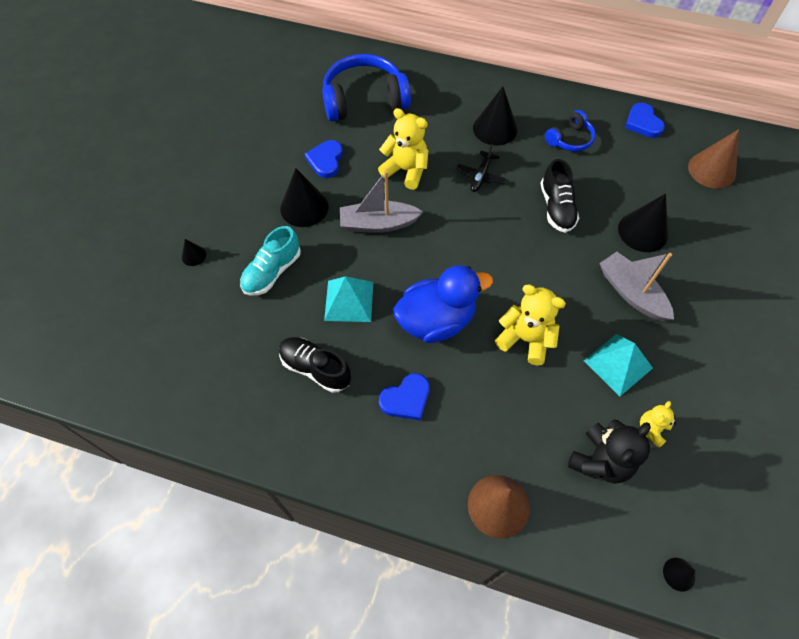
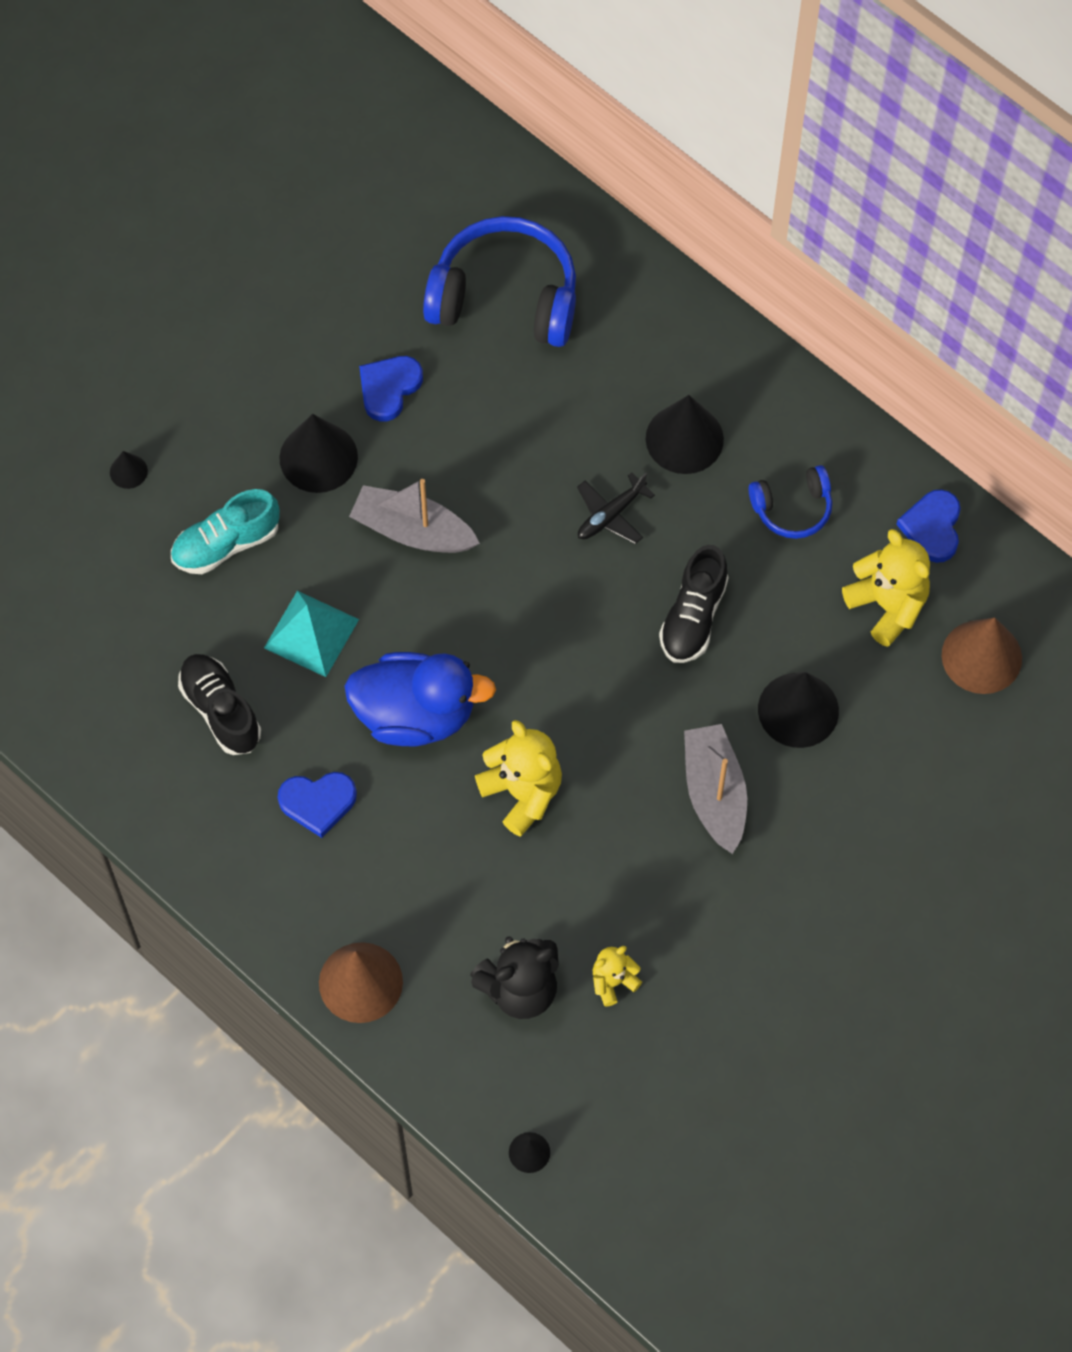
camera: 25 degrees right, 5 degrees up
yellow teddy bear [378,108,428,190] -> yellow teddy bear moved to [842,529,930,647]
turquoise pyramid [584,334,653,396] -> none

